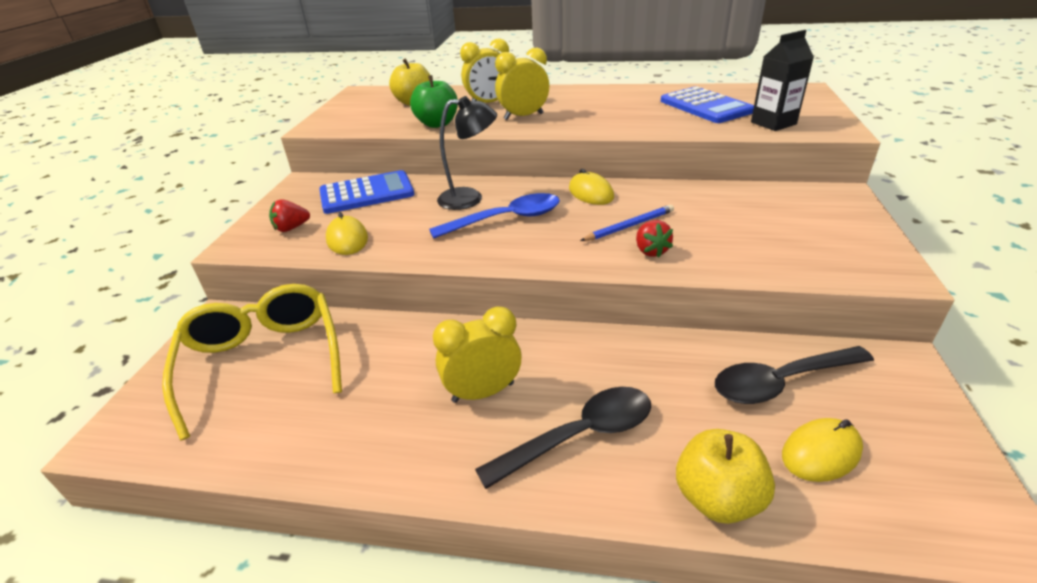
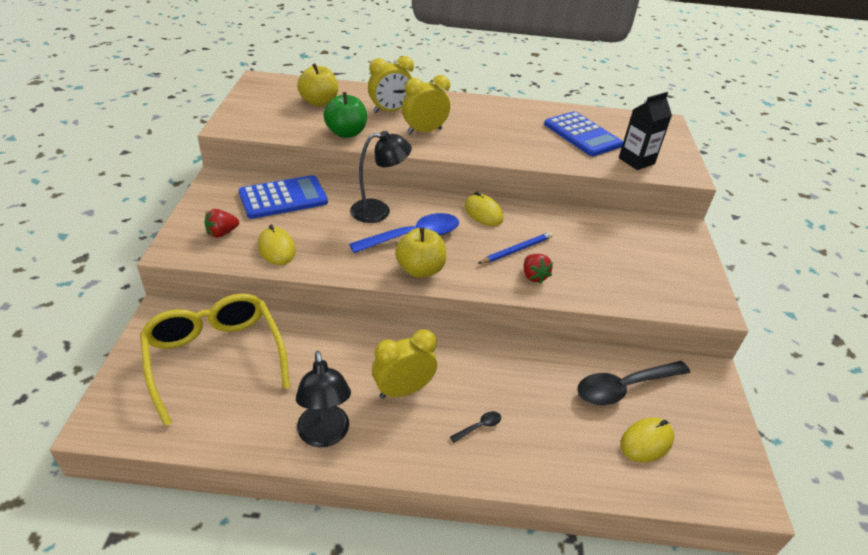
camera: 10 degrees left, 5 degrees up
black spoon [475,387,651,489] -> black spoon [450,411,501,443], size x0.41
yellow apple [676,429,775,524] -> yellow apple moved to [395,227,446,278]
none -> black lamp [296,351,351,447]

